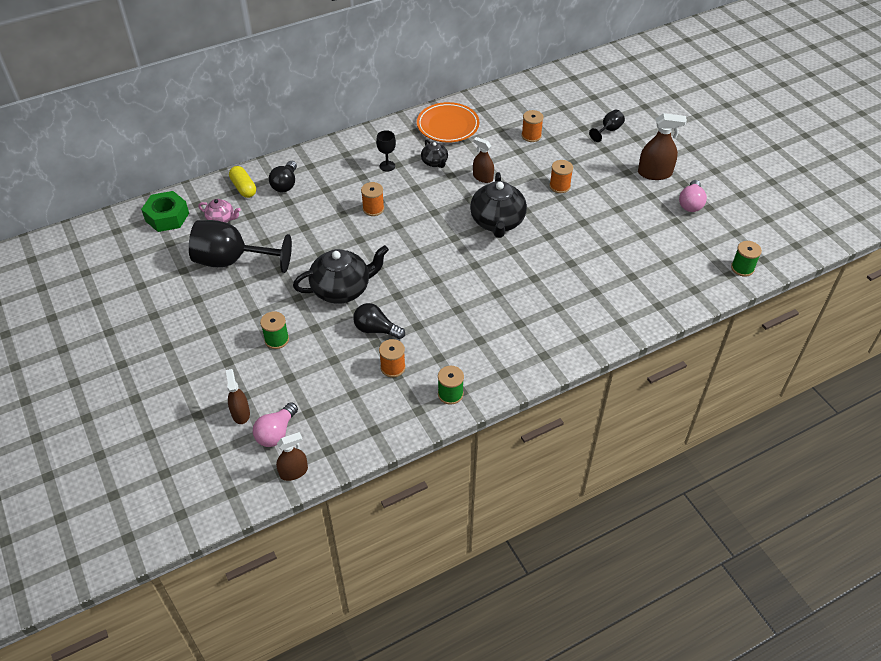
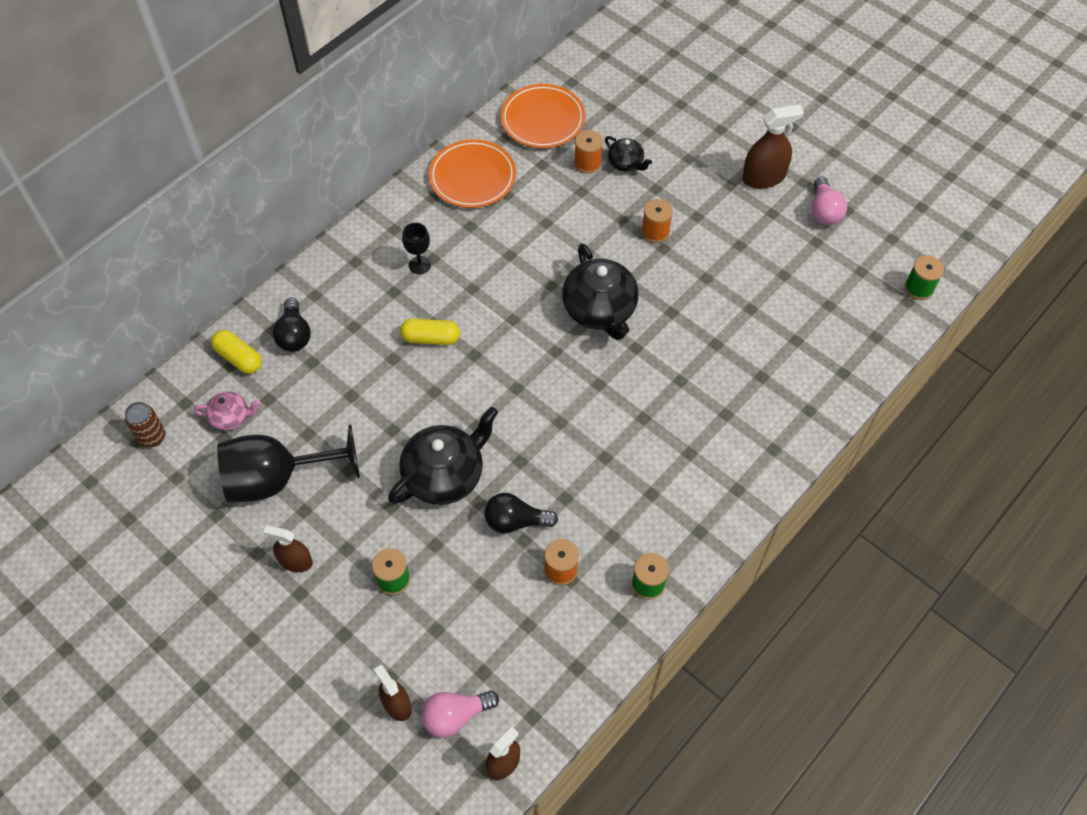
camera: 20 degrees left, 10 degrees up
green nut [141,191,189,232] -> brown can [125,402,165,448]
pink light bulb [253,402,298,447] -> pink light bulb turned 60 degrees clockwise [422,690,499,737]
orange spool [361,182,384,216] -> yellow capsule [400,318,460,345]
black teapot [421,140,448,168] -> black teapot moved to [605,136,652,171]
brown spray bottle [473,137,494,183] -> brown spray bottle moved to [263,525,313,572]
black goblet [589,110,625,142] -> none
none -> orange plate [501,84,585,148]

